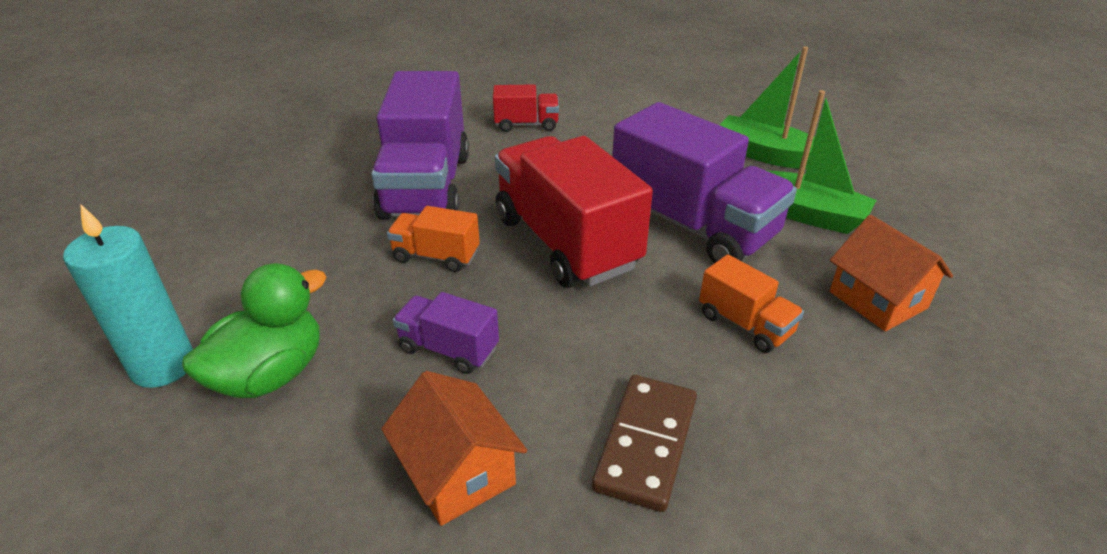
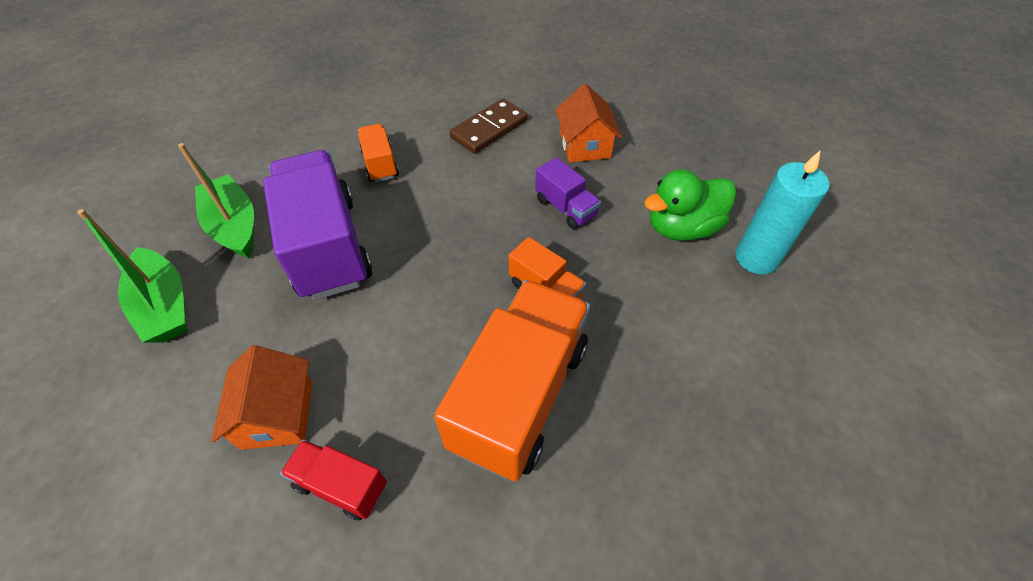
camera: 155 degrees left, 15 degrees up
purple truck [371,71,469,220] -> orange truck [434,280,590,481]
red truck [495,136,653,288] -> none
orange house [830,215,953,331] -> orange house moved to [211,345,312,450]

